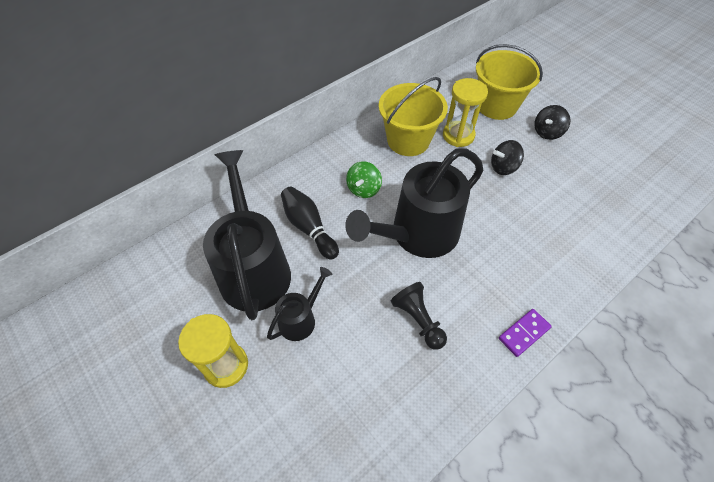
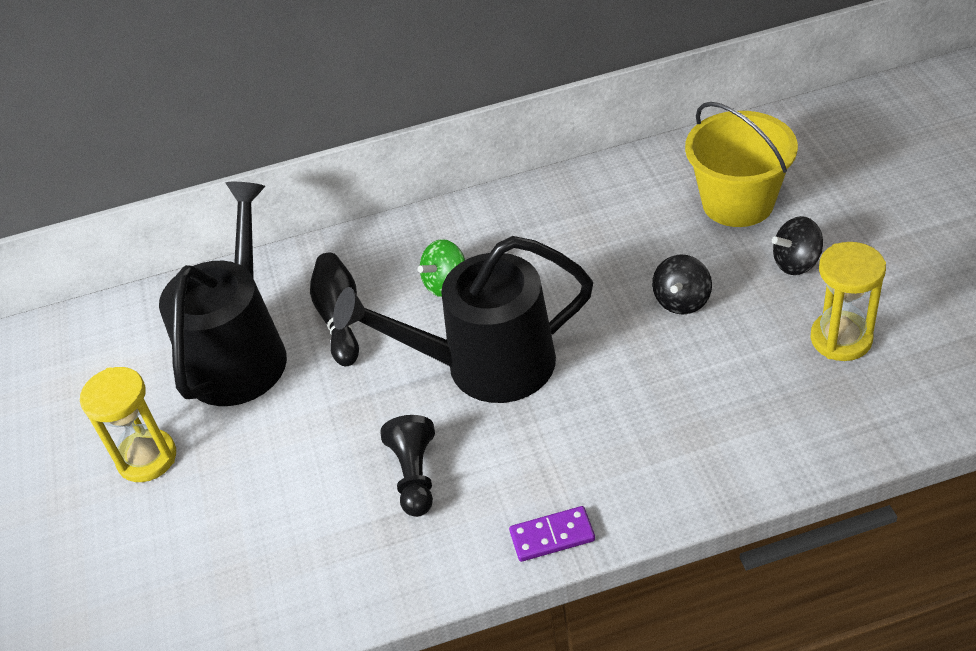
camera: 30 degrees right, 10 degrees down
black watering can [267,267,332,341] -> none
yellow bucket [379,77,448,156] -> none
yellow hourglass [443,78,488,147] -> yellow hourglass moved to [810,242,886,361]
black spinning top [491,140,524,175] -> black spinning top turned 75 degrees counterclockwise [652,254,712,315]

